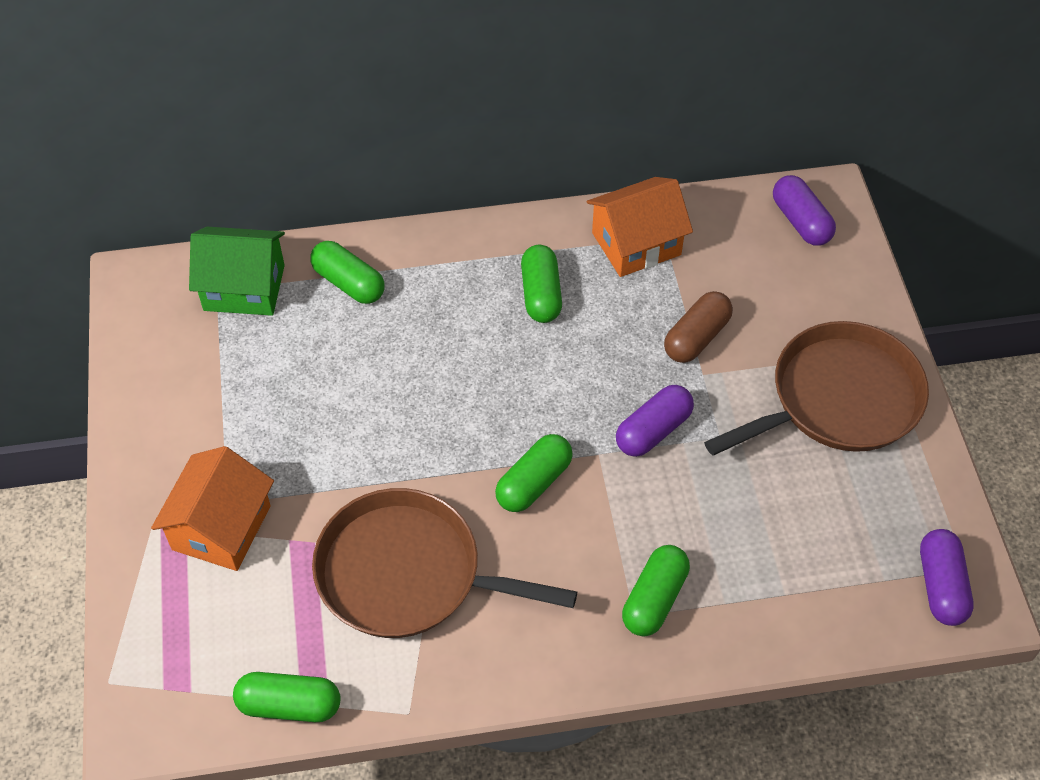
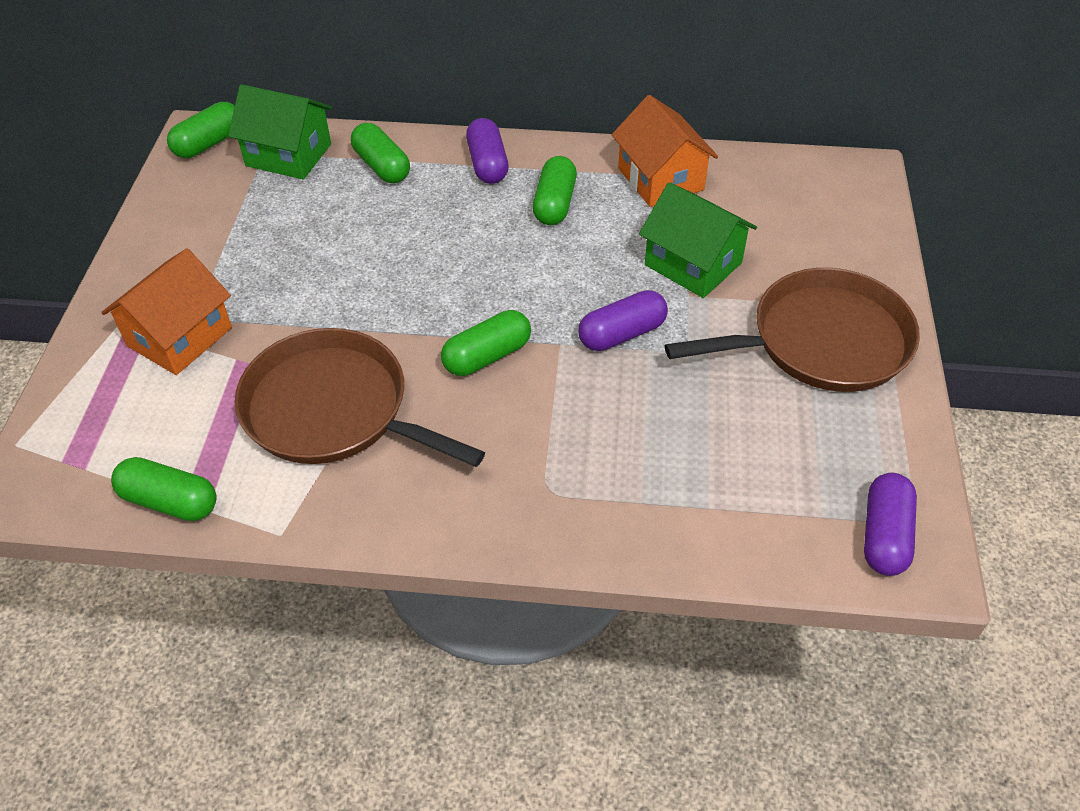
camera: 15 degrees right, 5 degrees down
orange house [587,177,693,277] -> orange house turned 75 degrees clockwise [612,95,718,207]
green capsule [622,545,690,636] -> green capsule moved to [167,102,235,158]
brown capsule [664,291,733,363] -> green house [639,182,757,298]
purple capsule [773,175,836,246] -> purple capsule moved to [466,118,509,184]

